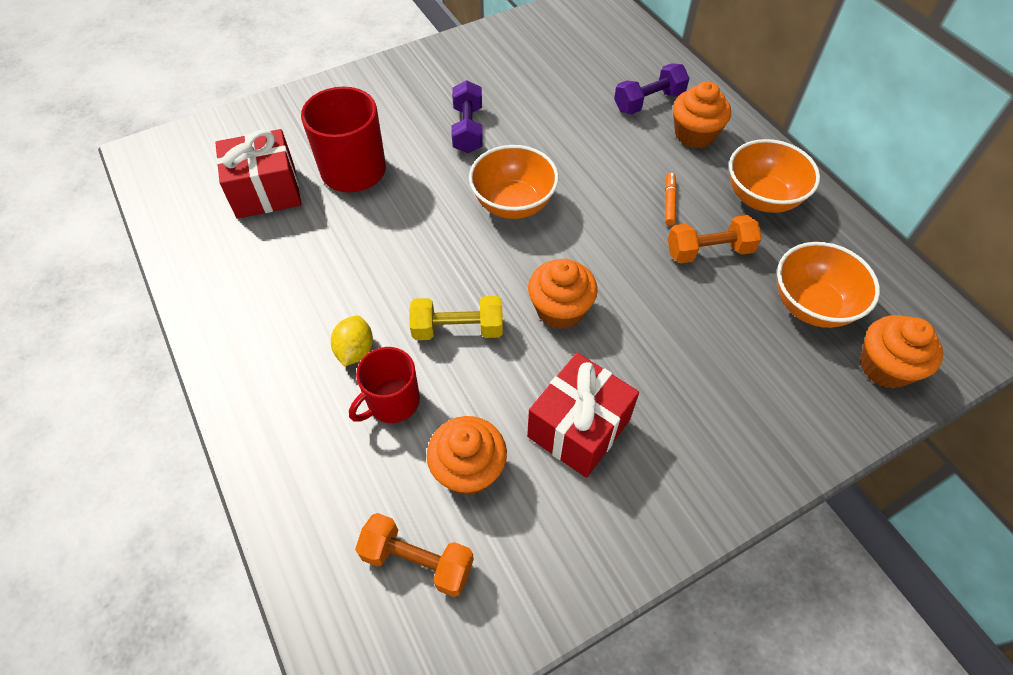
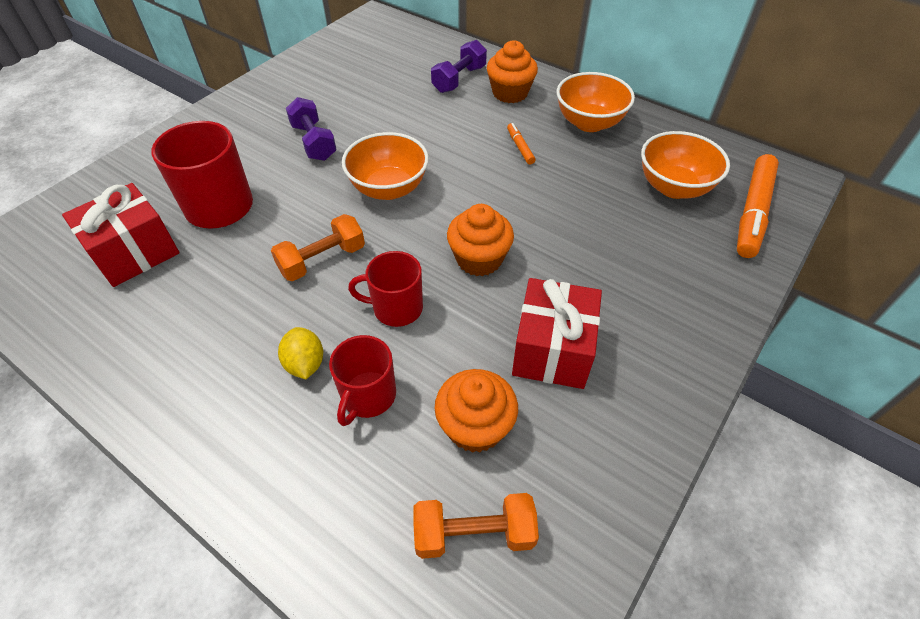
camera: 25 degrees left, 5 degrees down
yellow dumbbell [409,296,503,340] -> red mug [348,251,423,327]
orange dumbbell [668,215,762,264] -> orange dumbbell moved to [271,214,365,281]
orange cupcake [860,315,943,389] -> orange marker [737,154,779,258]

